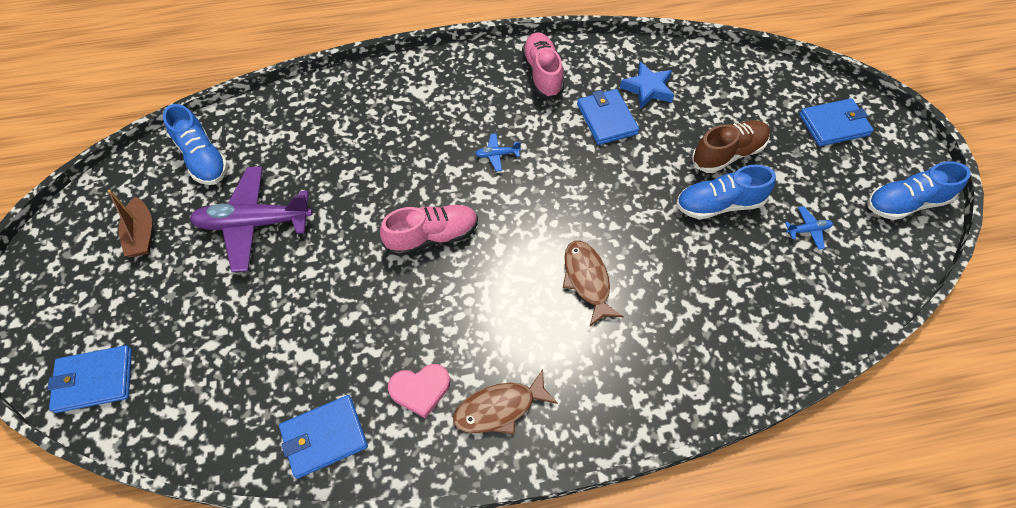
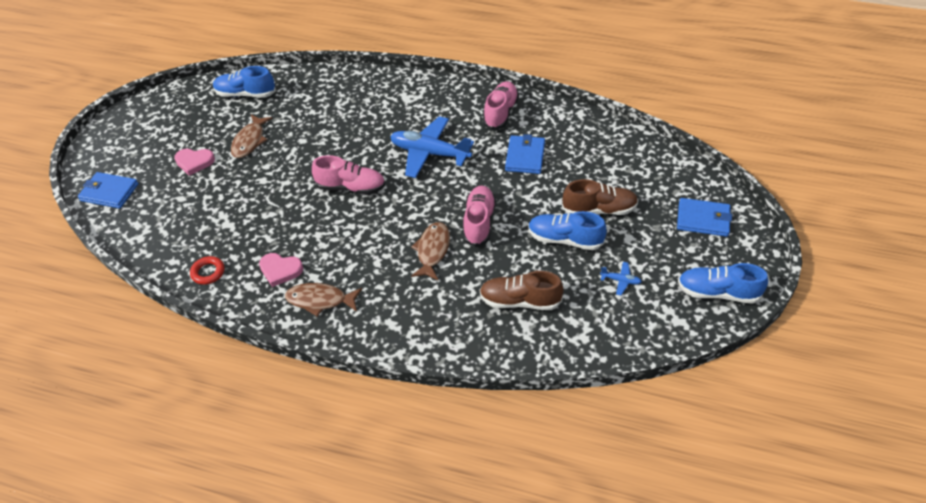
camera: 30 degrees right, 10 degrees down
brown boat [107,190,152,257] -> none
blue shoe [163,104,228,185] -> blue shoe turned 105 degrees clockwise [213,66,276,97]
purple plane [190,166,313,272] -> brown fish [231,115,272,158]
blue wallet [279,395,368,479] -> red ring [190,256,225,285]
blue plane [475,133,521,171] -> blue plane [390,116,474,178], size x2.44
blue star [620,62,674,109] -> none
none -> pink heart [174,149,215,176]
none -> pink shoe [463,186,496,247]
none -> brown shoe [480,271,564,310]

